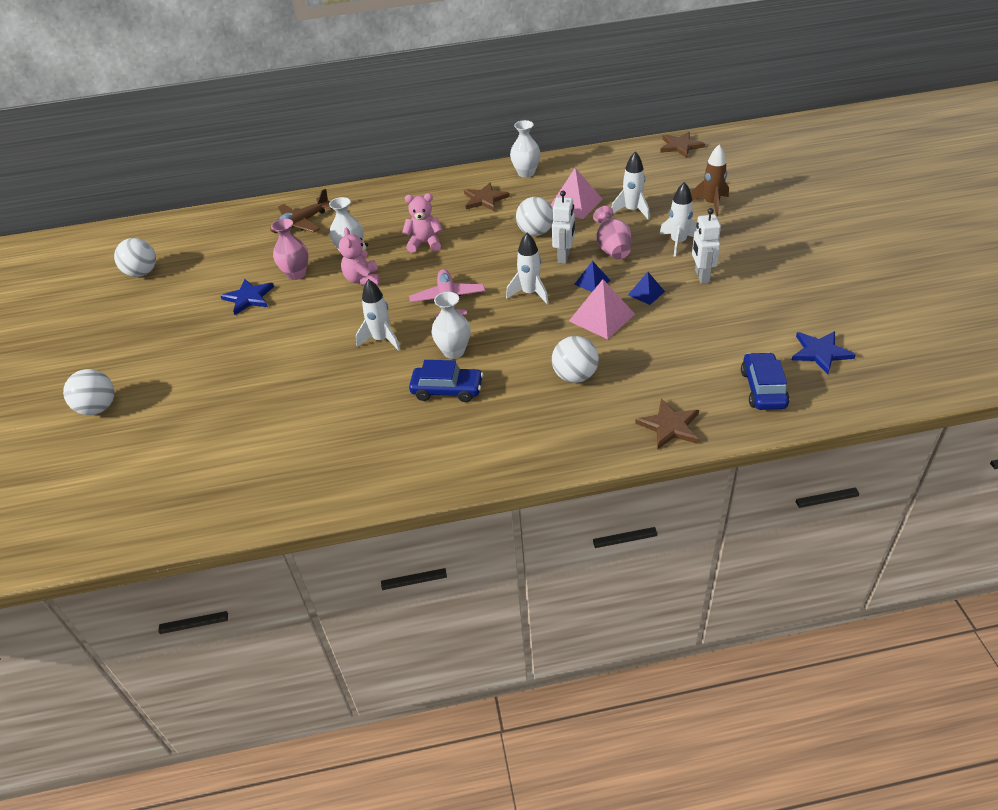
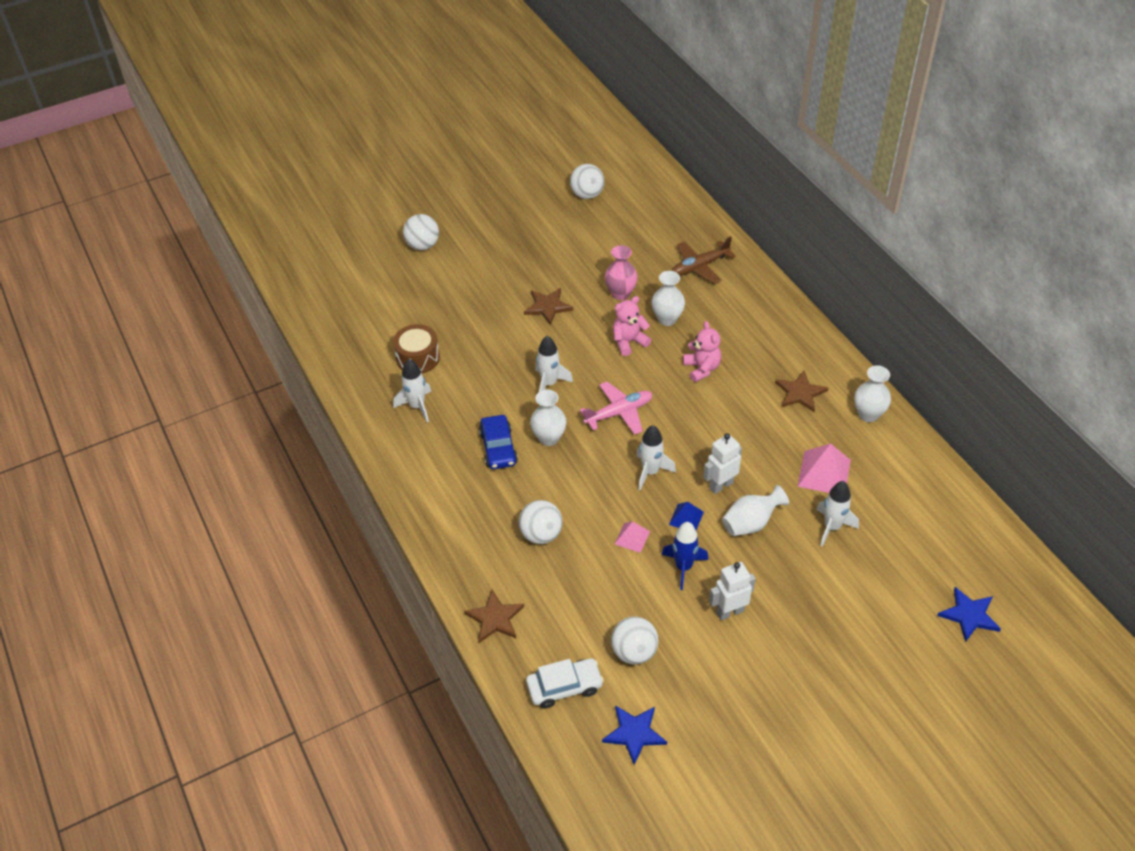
camera: 70 degrees right, 5 degrees up
blue star [221,279,274,315] -> blue star moved to [937,587,1001,642]
brown plane [270,189,332,233] -> brown plane turned 60 degrees counterclockwise [672,237,736,284]
white ball [516,197,553,236] -> white ball moved to [611,617,658,664]
white robot [552,191,575,264] -> white robot turned 150 degrees clockwise [703,433,742,494]
pink pyramid [569,279,635,339] -> pink pyramid [615,521,650,553], size x0.58
pink vase [593,206,631,260] -> white vase [722,485,789,536]
blue pyramid [628,272,665,305] -> blue rocket [662,522,709,590]
white rocket [659,182,697,257] -> white rocket moved to [393,359,431,423]
brown star [660,132,705,158] -> brown star moved to [524,288,573,325]
brown rocket [691,144,729,217] -> none
blue car [741,352,790,410] -> white car [526,658,604,708]
none -> brown drum [393,324,440,374]

